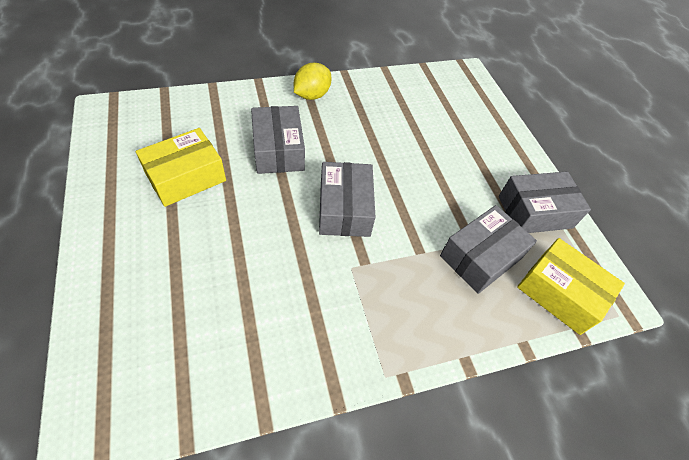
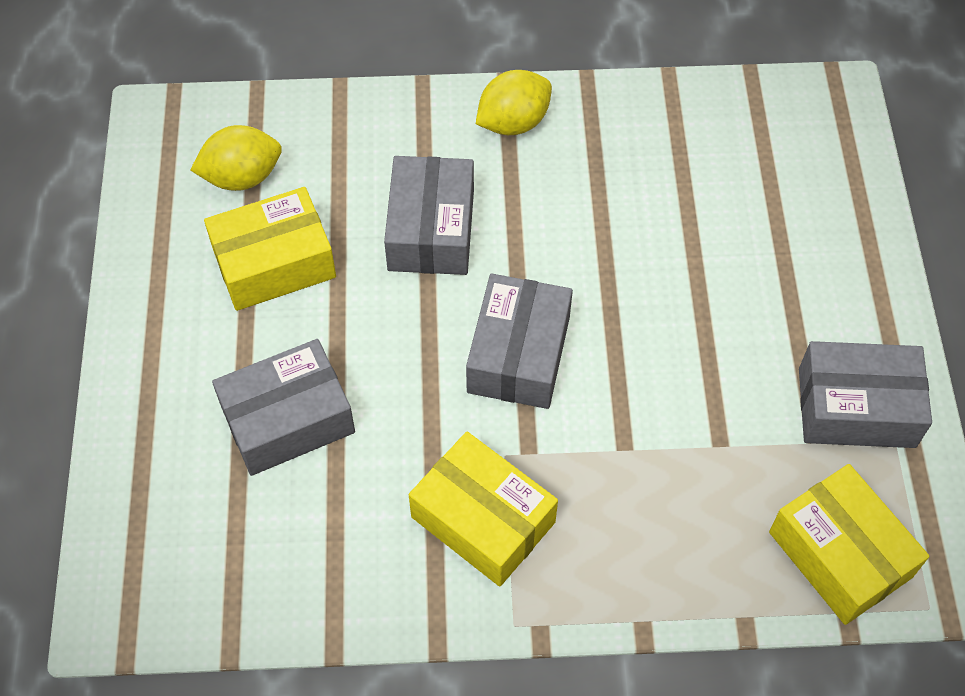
camera: 20 degrees right, 5 degrees up
grey box [440,205,537,294] -> grey box moved to [212,339,355,476]
none -> yellow lemon [190,125,282,191]
none -> yellow box [409,432,558,586]

